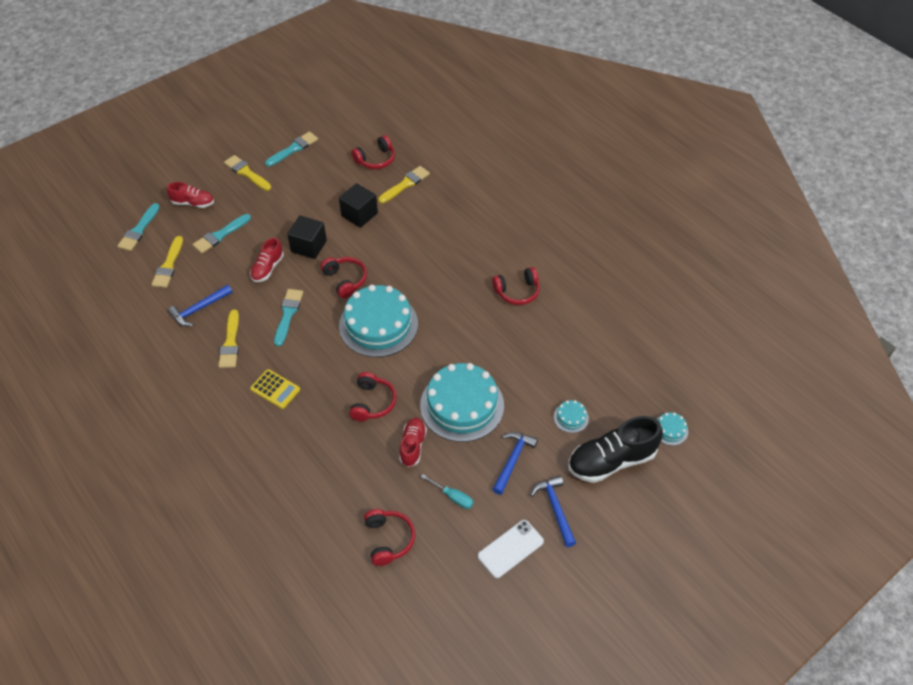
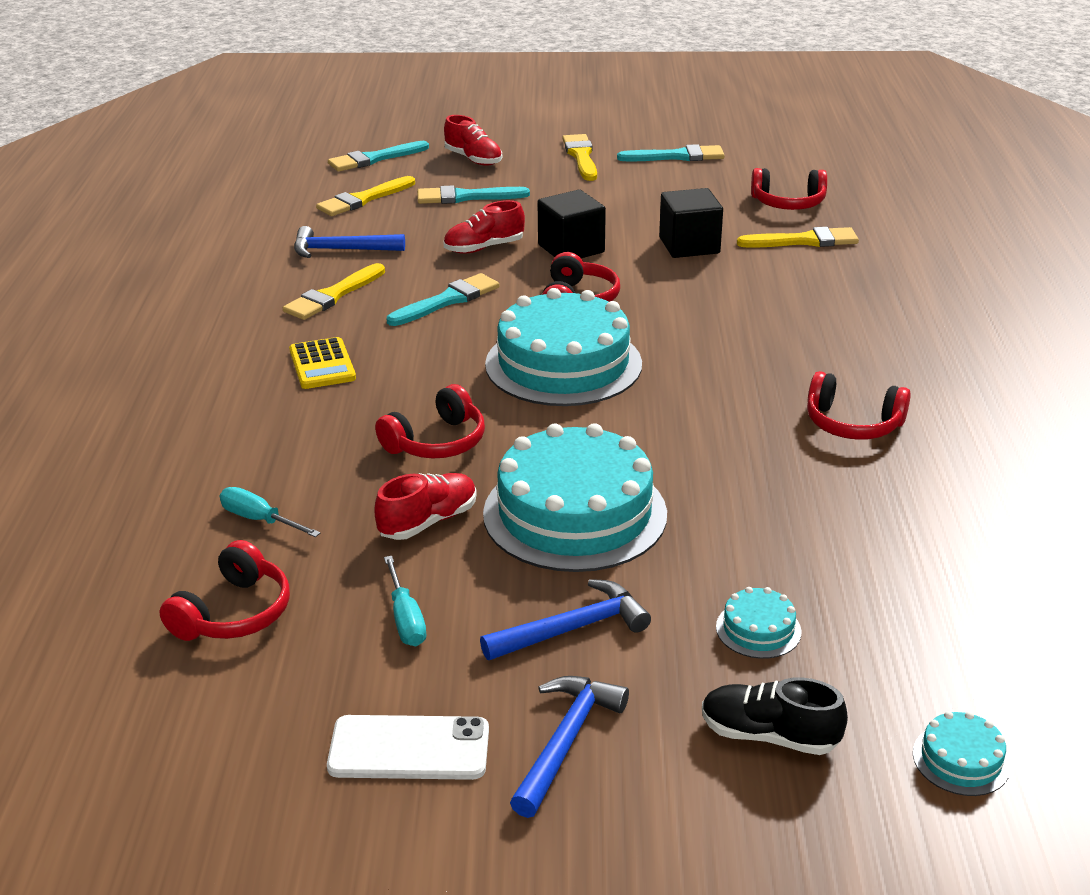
camera: 40 degrees right, 20 degrees down
black shoe [568,416,663,483] -> black shoe [702,677,848,755], size x0.57
none -> turquoise screwdriver [220,487,321,537]

